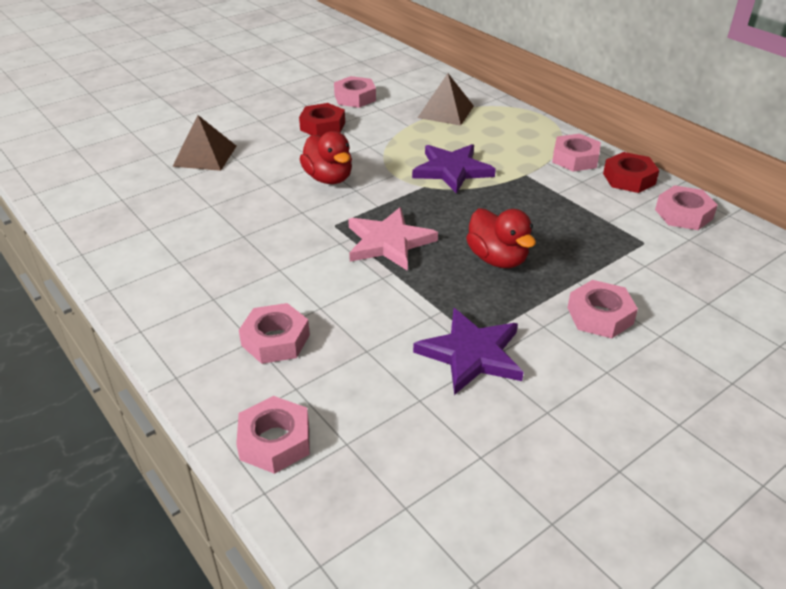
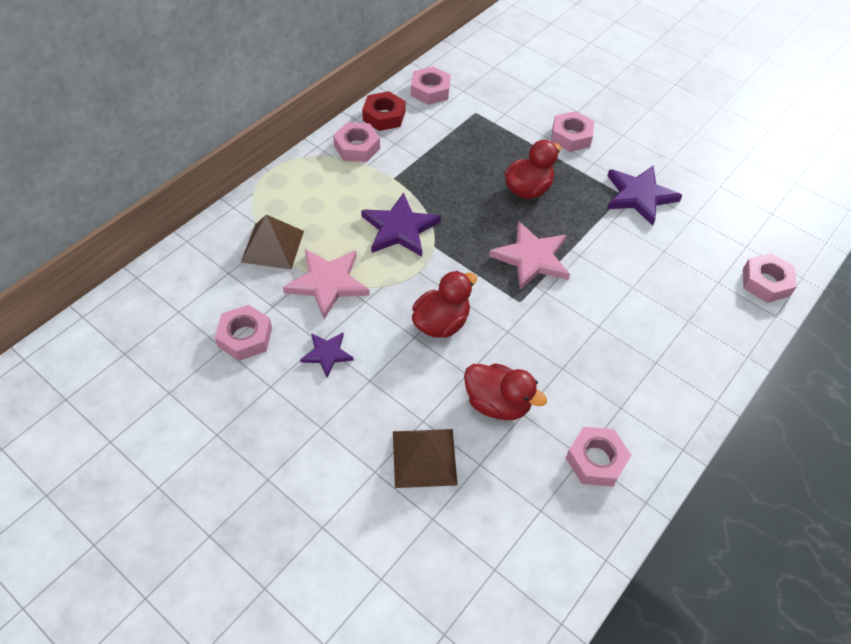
camera: 105 degrees left, 15 degrees up
pink nut [239,303,310,364] -> pink nut moved to [566,427,631,487]
red nut [299,103,345,136] -> purple star [300,332,354,377]
none -> pink star [283,249,370,319]
none -> red duck [464,363,547,420]

